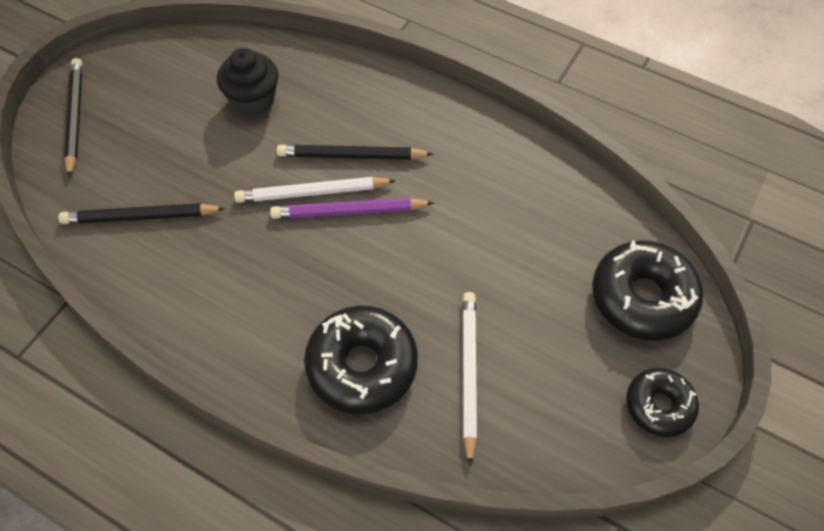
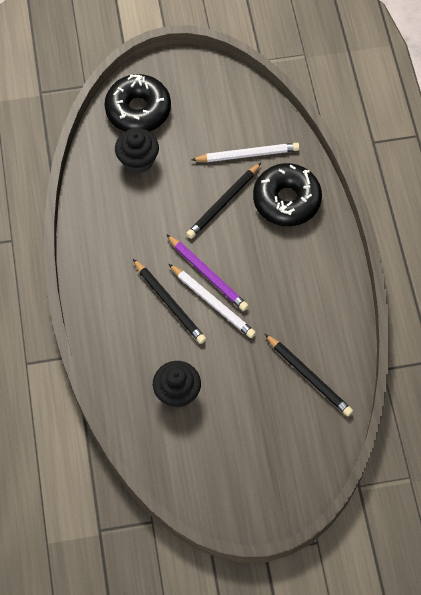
camera: 130 degrees left, 5 degrees up
black pencil [64,58,82,178] -> black pencil moved to [186,163,261,239]
white pencil [462,292,477,467] -> white pencil turned 150 degrees counterclockwise [191,143,300,162]
black donut [626,368,699,437] -> none
none -> black cupcake [115,128,159,174]

